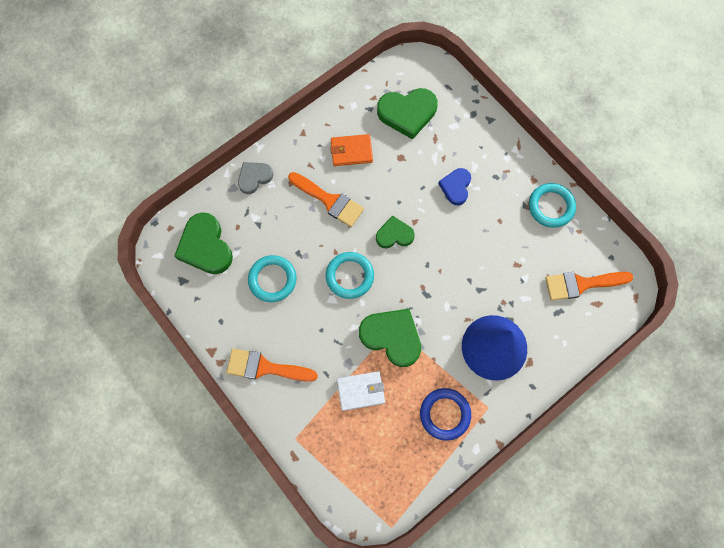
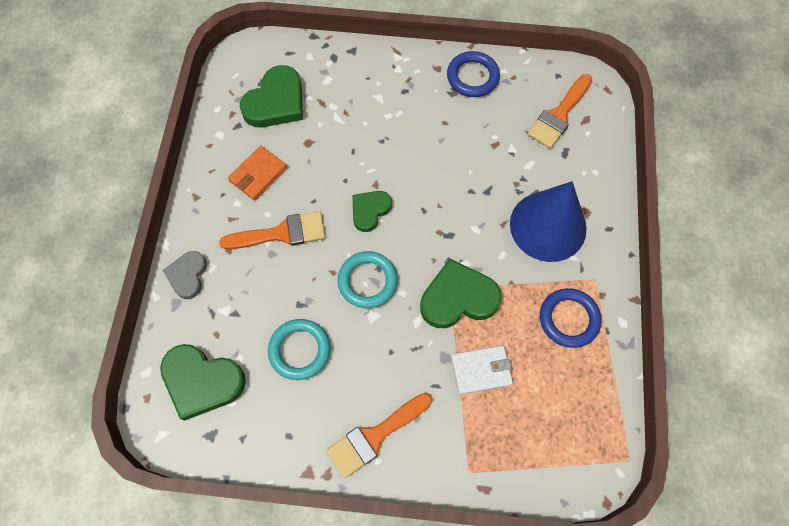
camera: 45 degrees left, 5 degrees down
white wallet [337,371,385,411] -> white wallet turned 45 degrees clockwise [451,345,513,394]
blue heart [438,168,471,205] -> none
turquoise ring [529,183,576,228] -> blue ring [447,51,500,97]

